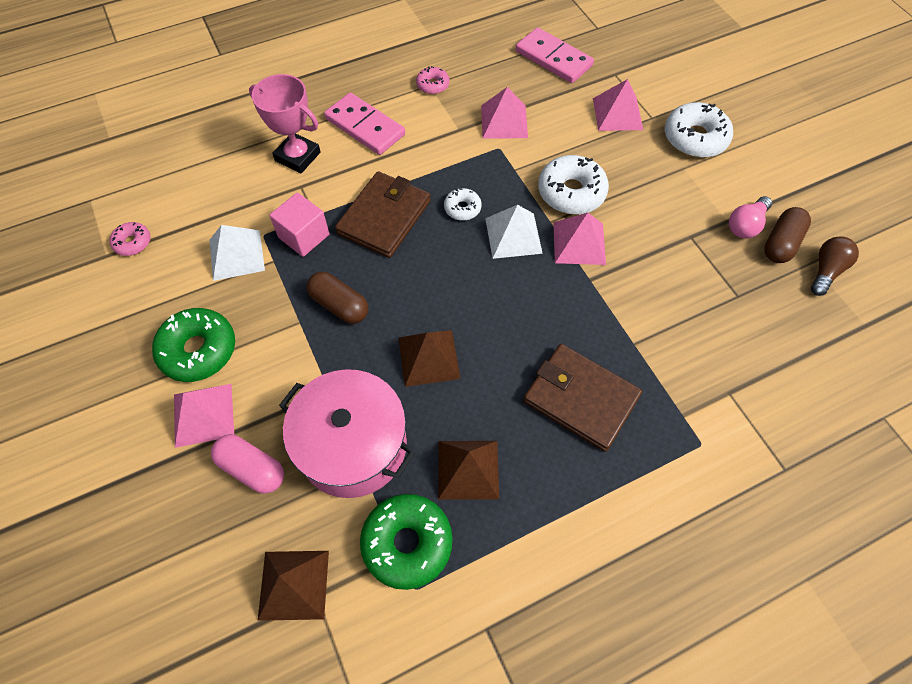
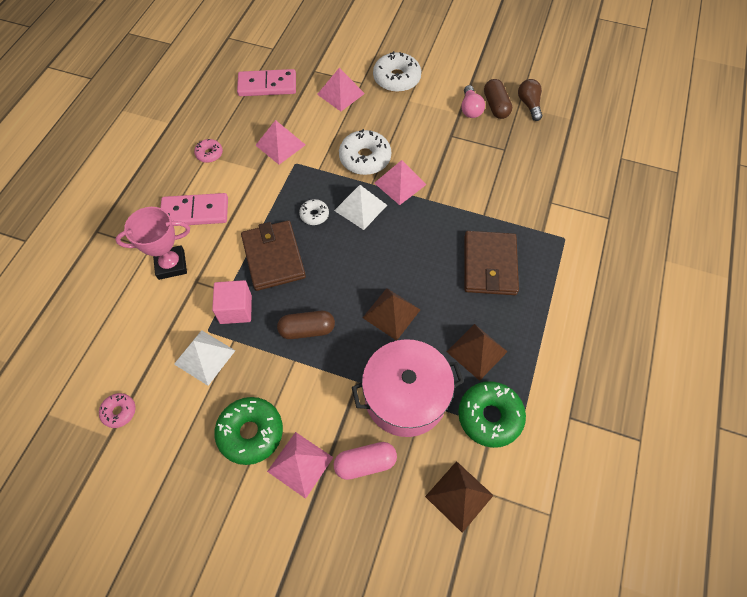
camera: 45 degrees left, 0 degrees up
brown wallet [523,344,642,452] -> brown wallet turned 75 degrees counterclockwise [464,231,519,295]

